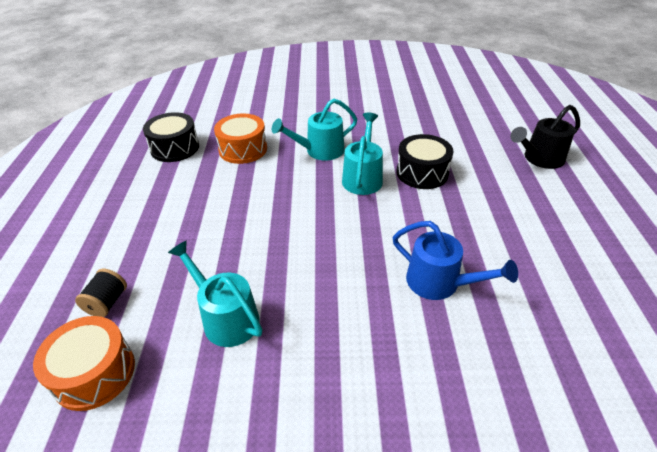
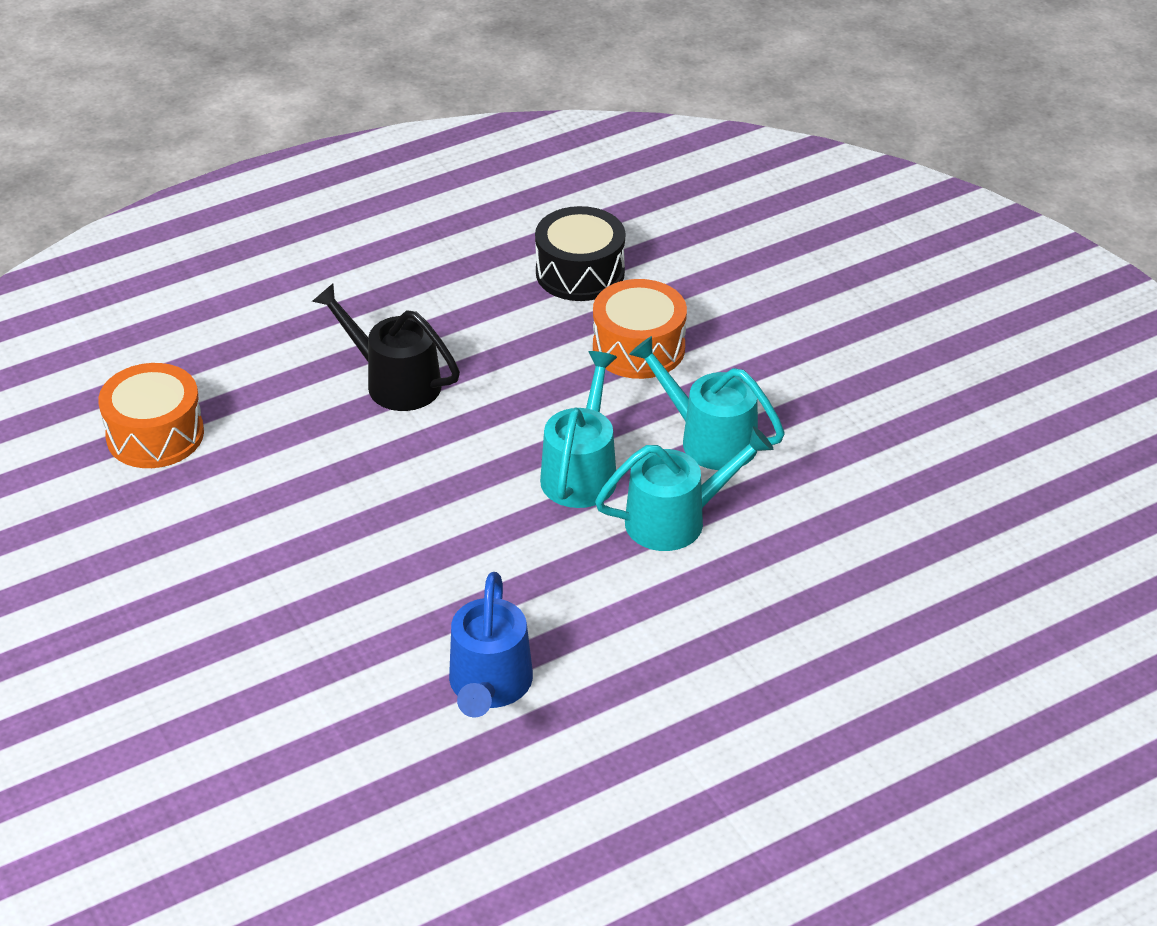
camera: 60 degrees right, 0 degrees up
black spool [75,269,127,317] -> none
turquoise watering can [168,240,263,347] -> turquoise watering can moved to [540,351,617,508]
black drum [396,134,454,189] -> none
black watering can [510,105,580,169] -> black watering can moved to [312,283,460,411]

